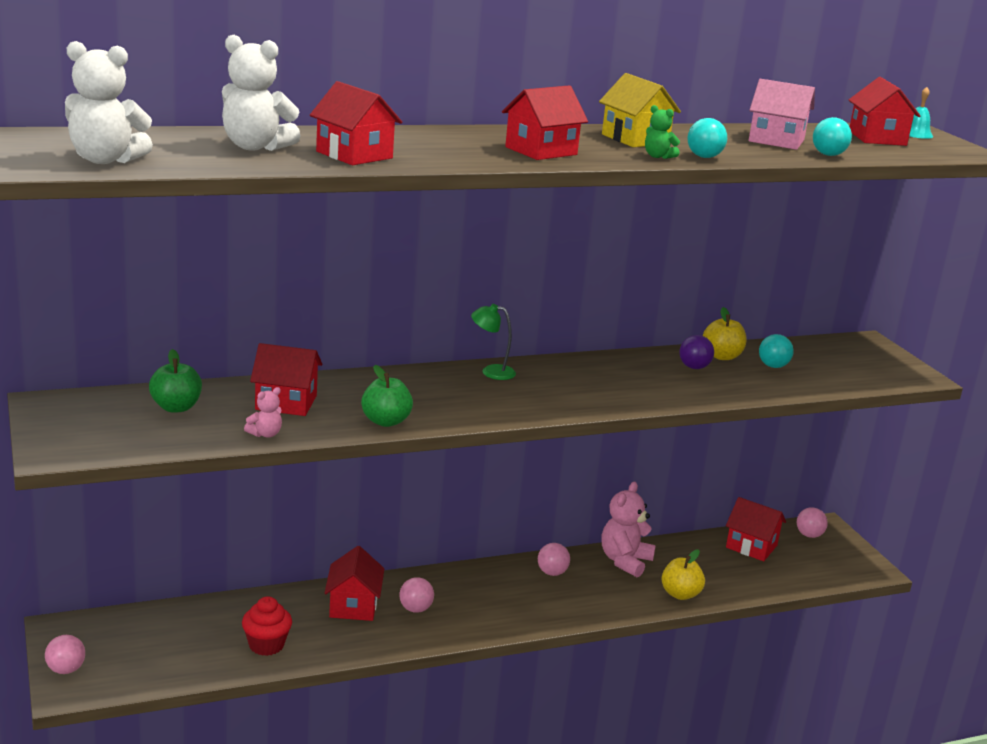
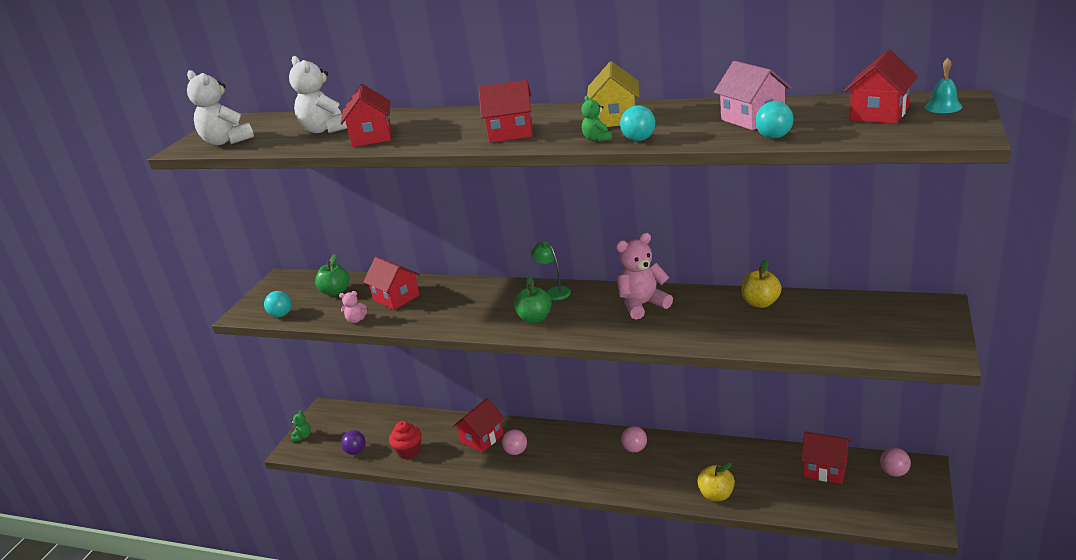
camera: 45 degrees right, 5 degrees up
pink ball [45,635,85,674] -> green teddy bear [291,410,311,442]
green apple [361,365,413,427] -> green apple moved to [514,277,552,323]
pink teddy bear [602,482,656,578] -> pink teddy bear moved to [616,233,673,319]
purple ball [680,335,714,369] -> purple ball moved to [341,430,366,455]
red house [726,497,786,561] -> red house turned 45 degrees counterclockwise [801,432,851,484]
turquoise ball [759,334,794,368] -> turquoise ball moved to [264,291,292,317]

